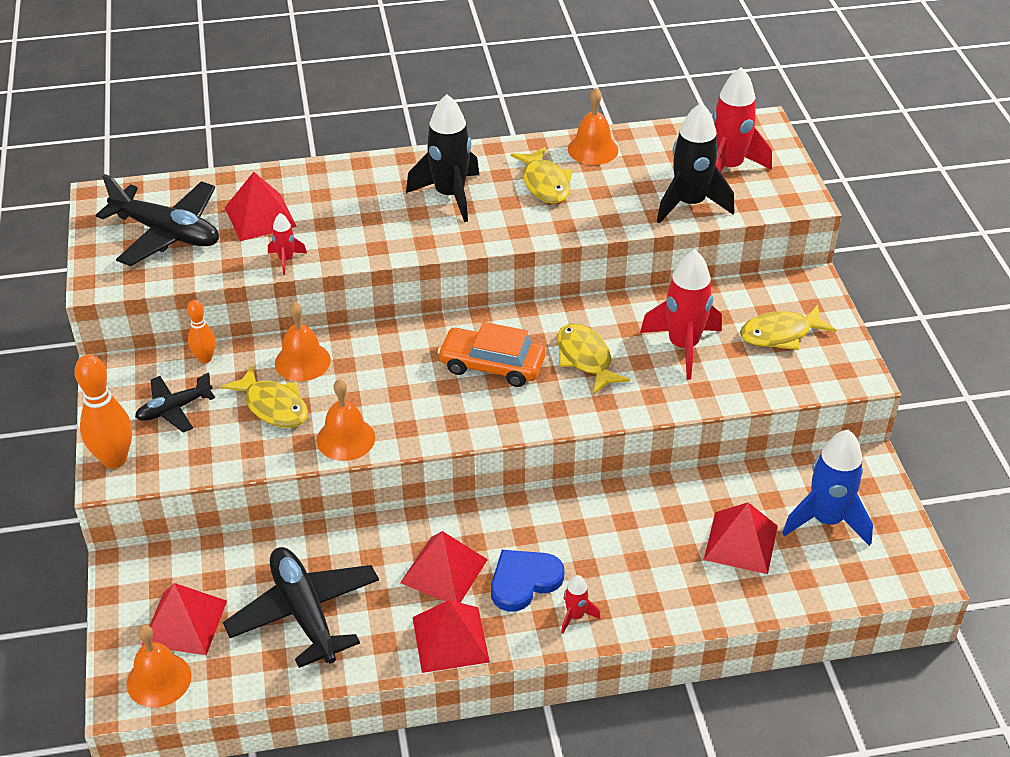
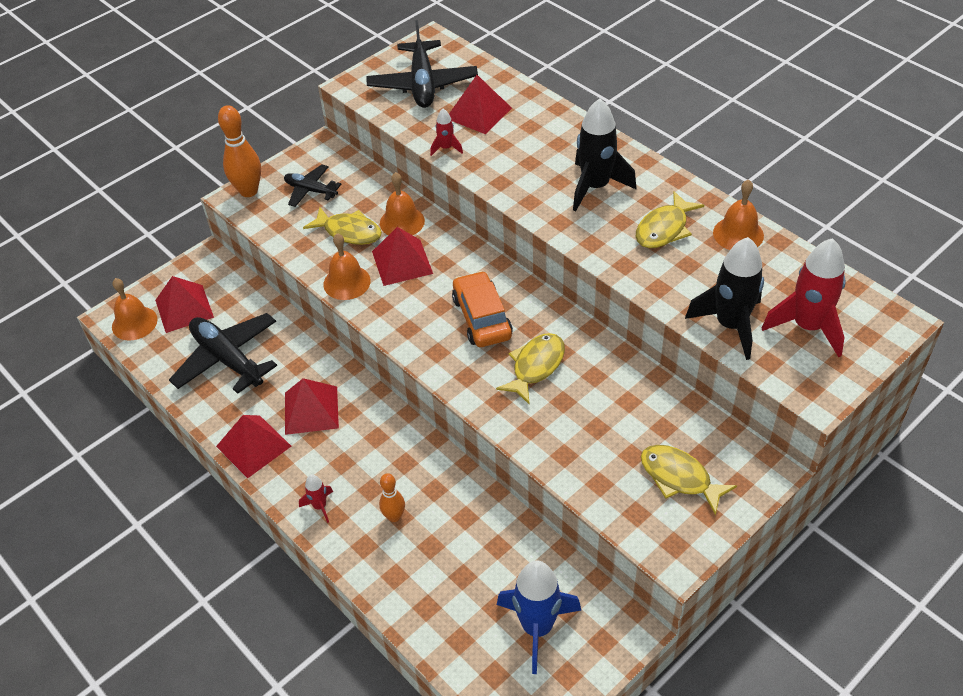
camera: 60 degrees right, 5 degrees up
orange bowling pin [187,300,216,363] -> orange bowling pin moved to [379,473,405,522]
yellow fish [221,365,308,428] -> yellow fish turned 75 degrees counterclockwise [303,207,382,245]
black plane [223,547,379,668] -> black plane turned 75 degrees counterclockwise [169,313,277,394]
blue heart [491,550,564,611] -> none
red rocket [640,249,722,380] -> none
red pyramid [704,502,778,574] -> red pyramid moved to [372,227,433,286]

